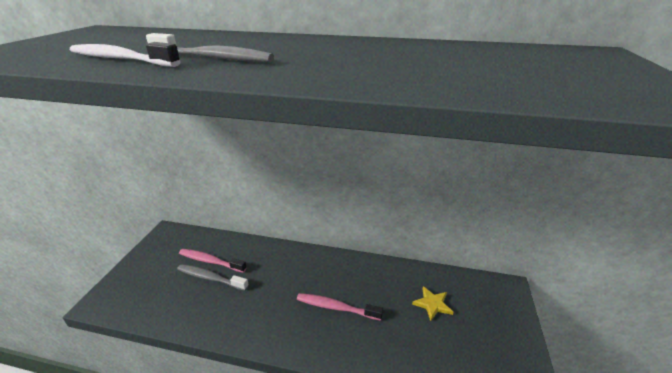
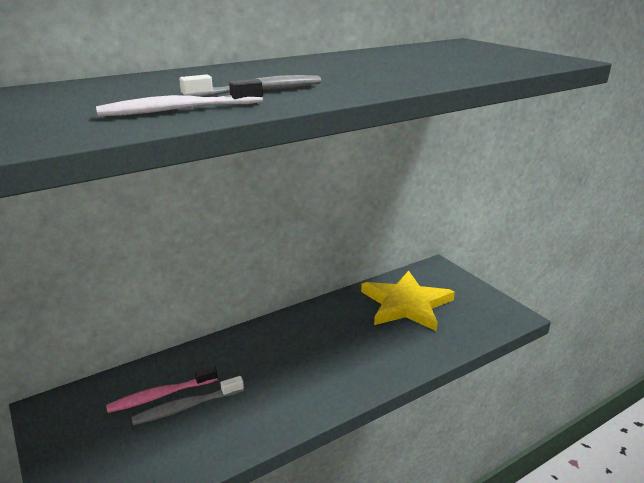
camera: 45 degrees left, 5 degrees down
pink toothbrush [297,293,383,321] -> none
yellow star [412,286,453,321] -> yellow star [361,271,455,331], size x2.37

